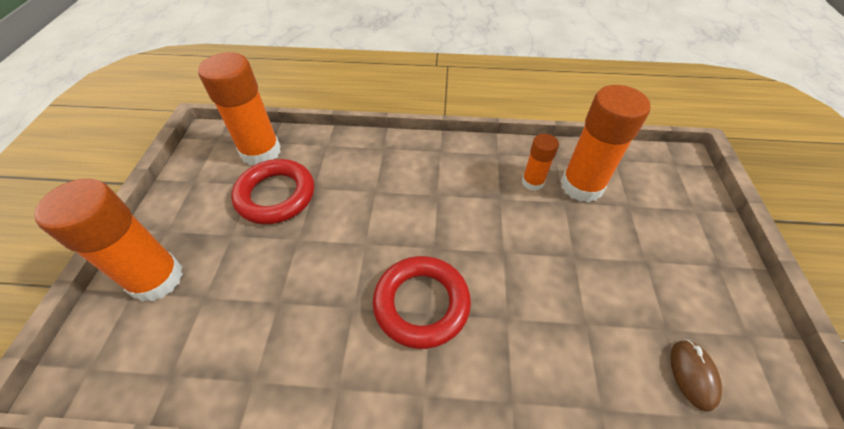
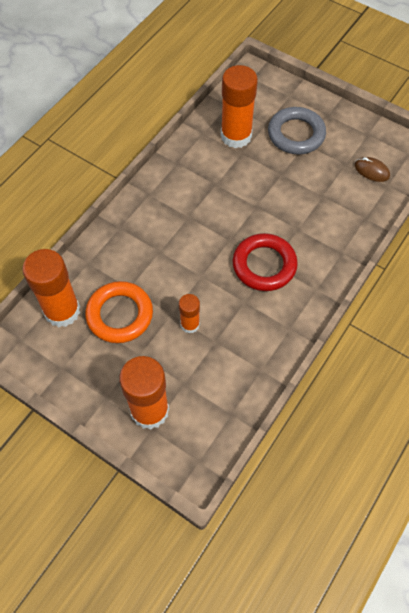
camera: 60 degrees left, 10 degrees up
red ring [231,159,314,224] -> orange ring [85,281,153,343]
orange glue stick [522,134,559,191] -> orange glue stick moved to [179,294,200,333]
none -> grey ring [268,107,326,154]

